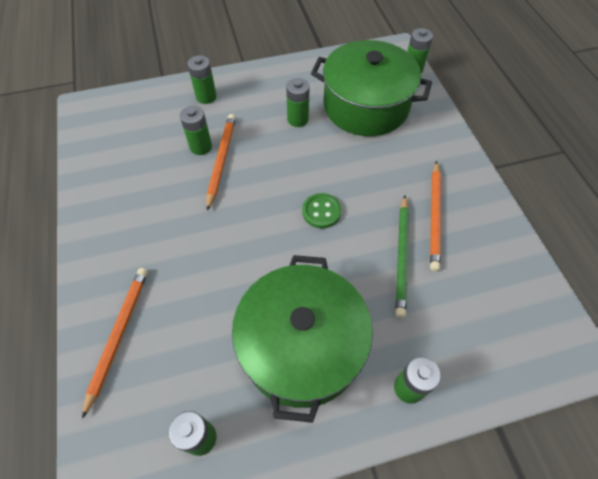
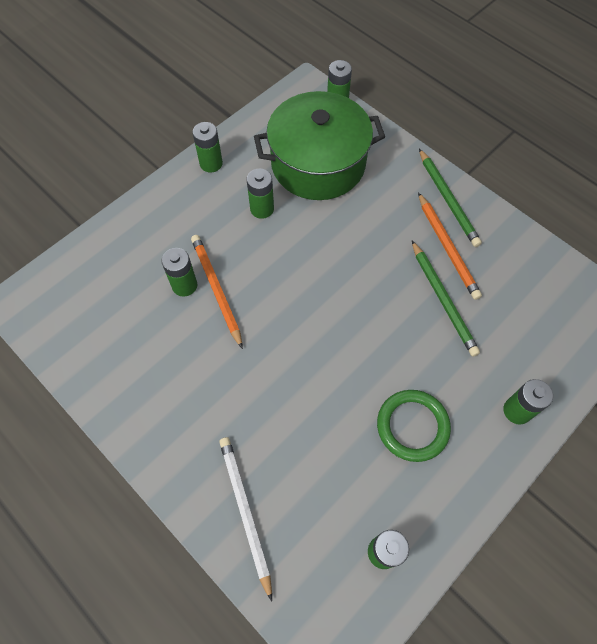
camera: 30 degrees left, 5 degrees up
orange pencil [82,268,148,419] -> white pencil [219,437,272,601]
green battery [187,55,217,104] -> green battery moved to [192,122,223,172]
green pot [232,255,373,423] -> green ring [377,390,451,462]
green button [302,193,342,228] -> none
none -> green pencil [419,149,482,247]

